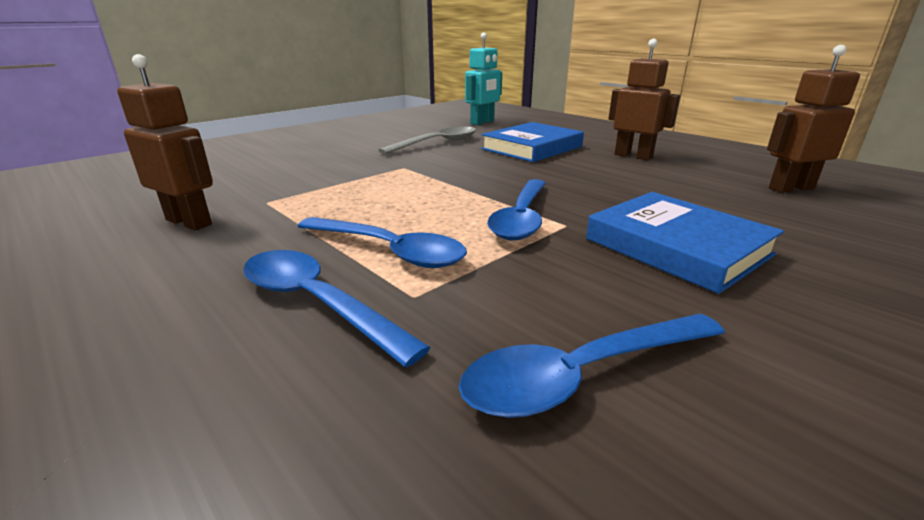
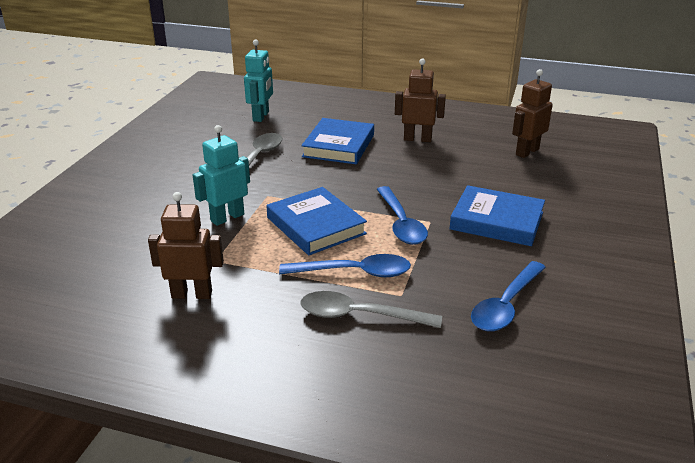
camera: 30 degrees left, 5 degrees up
blue spoon [243,250,431,367] -> grey spoon [301,291,442,328]
none -> turquoise robot [193,125,250,226]
none -> blue book [266,187,367,255]

